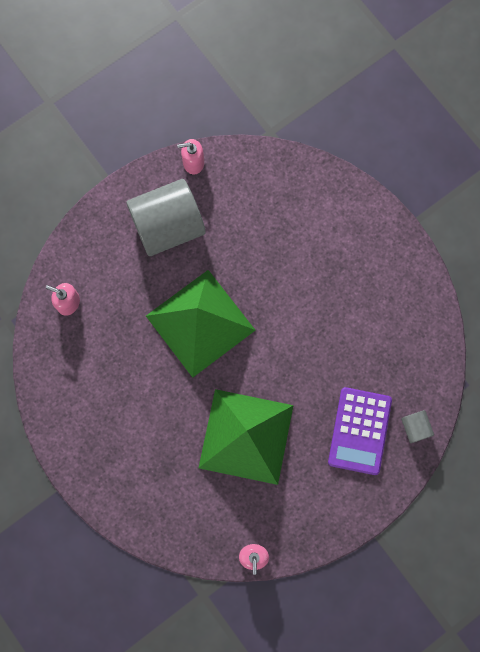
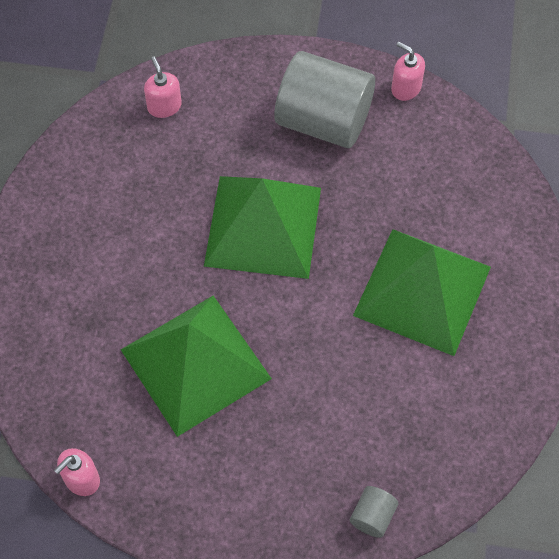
camera: 45 degrees right, 15 degrees down
purple calculator [328,387,392,475] -> none
none -> green pyramid [353,229,491,356]

